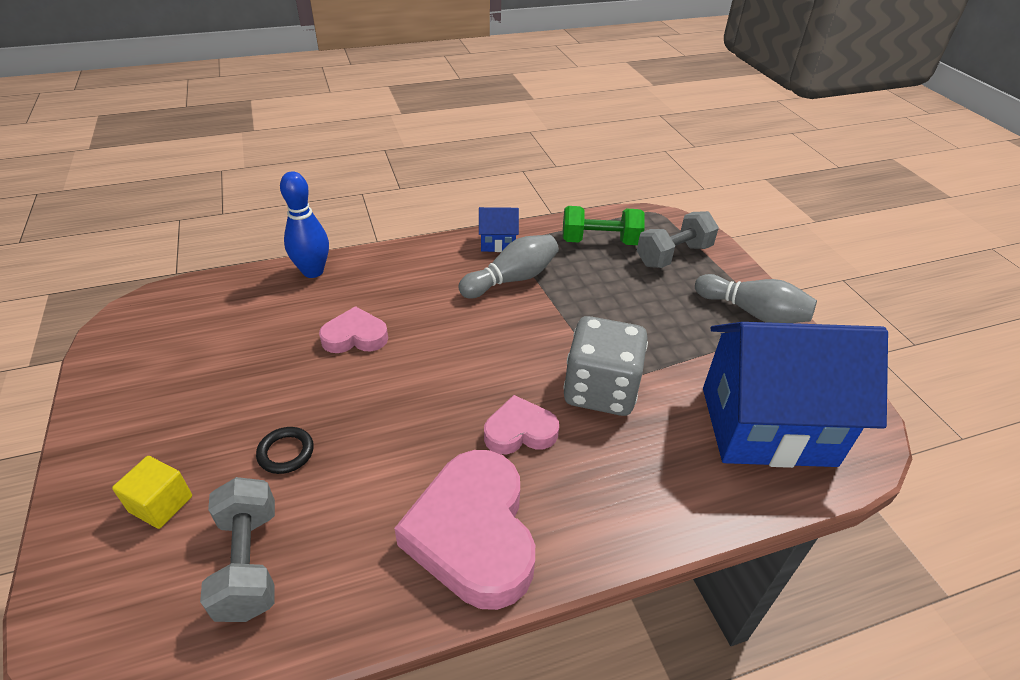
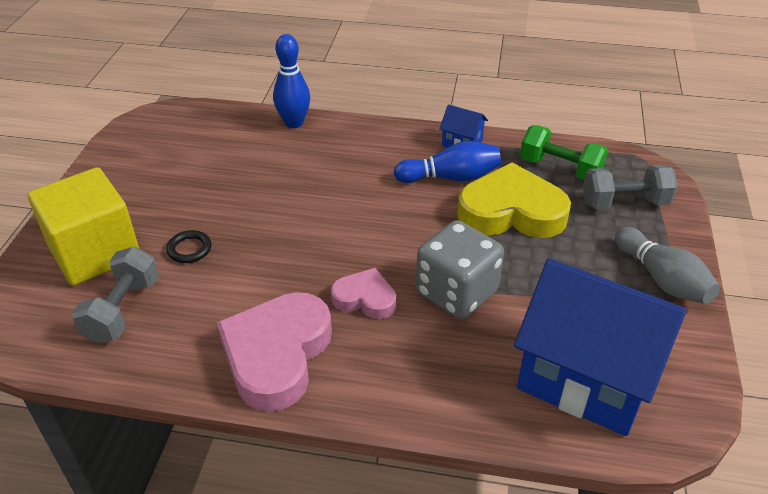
camera: 30 degrees right, 0 degrees up
yellow cube [112,456,192,529] -> yellow cube [28,167,139,285], size x2.20
pink heart [319,306,388,353] -> none
grey bowling pin [458,235,559,298] -> blue bowling pin [394,141,501,183]
none -> yellow heart [457,162,571,238]

